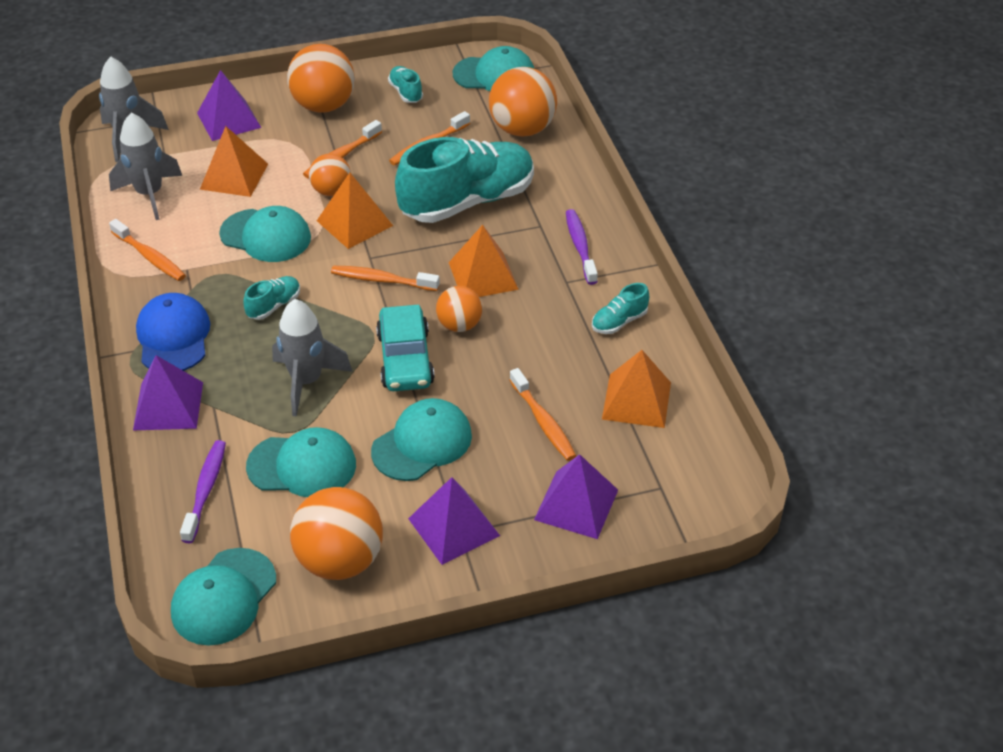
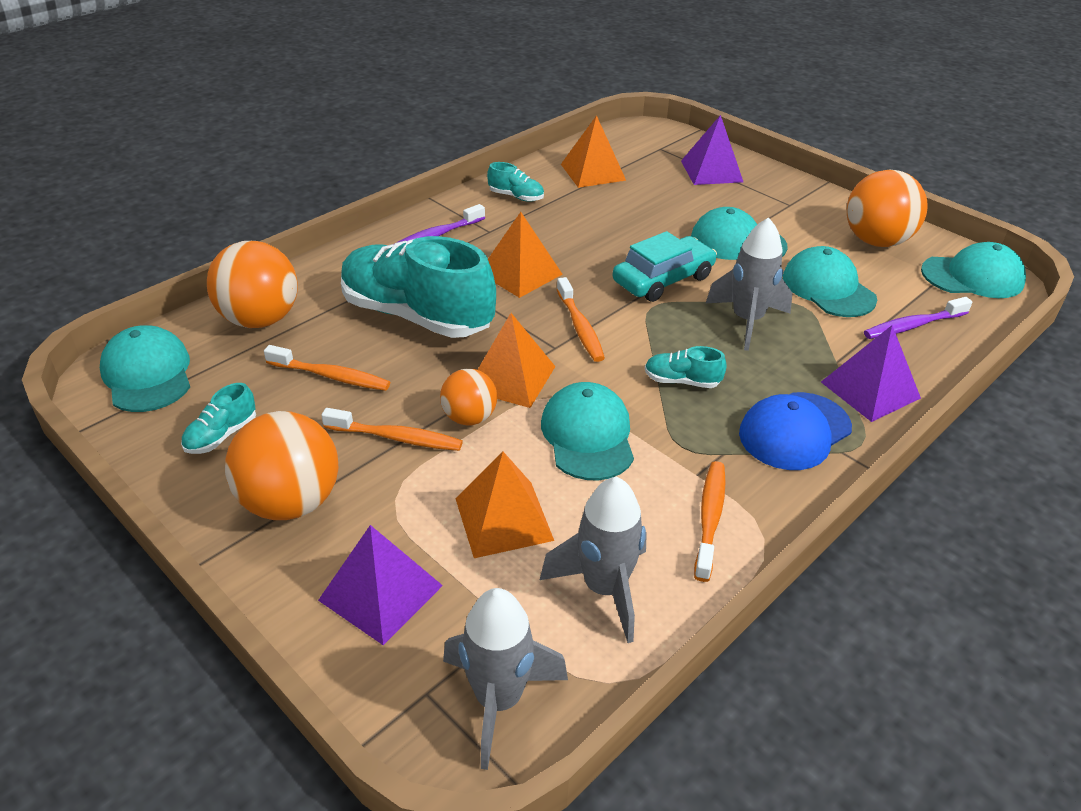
camera: 120 degrees left, 5 degrees down
purple pyramid [408,477,500,565] -> none
orange ball [436,286,482,332] -> none
orange toothbrush [510,368,576,461] -> none

